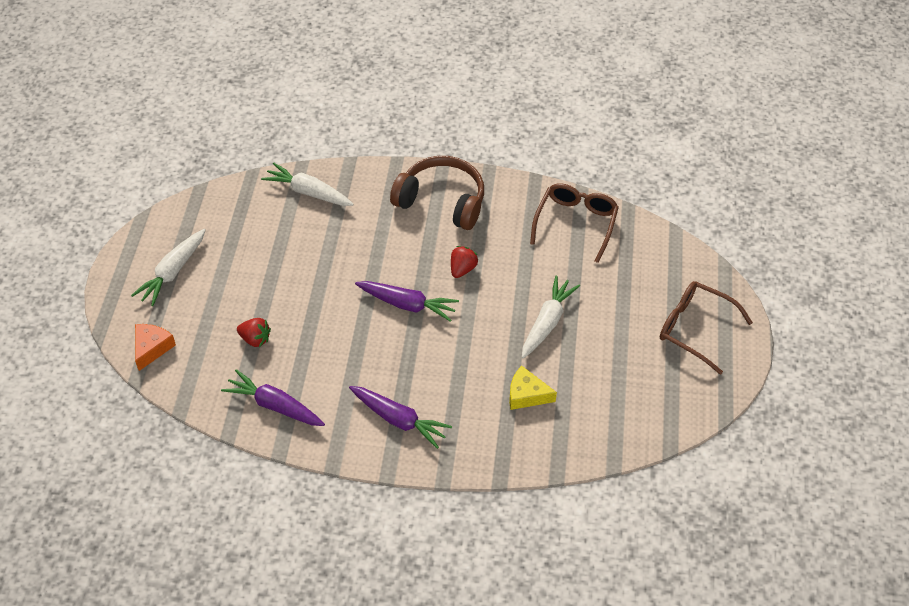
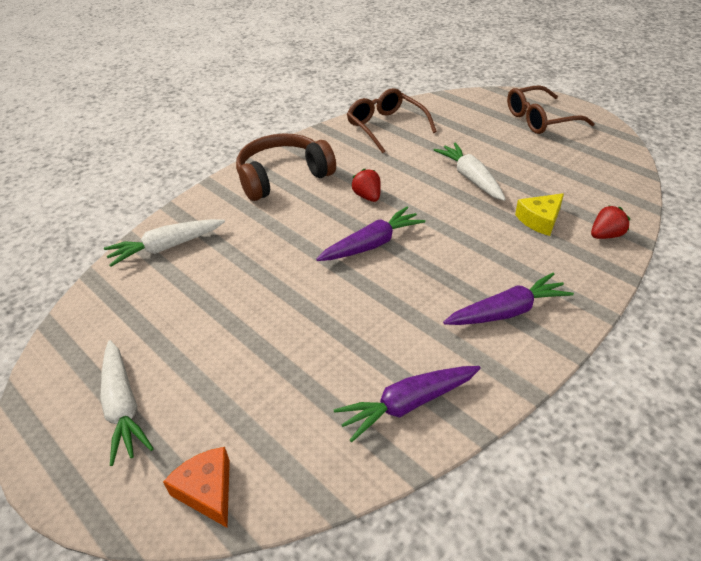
camera: 50 degrees left, 10 degrees down
red strawberry [237,318,271,347] -> red strawberry moved to [591,205,630,239]

